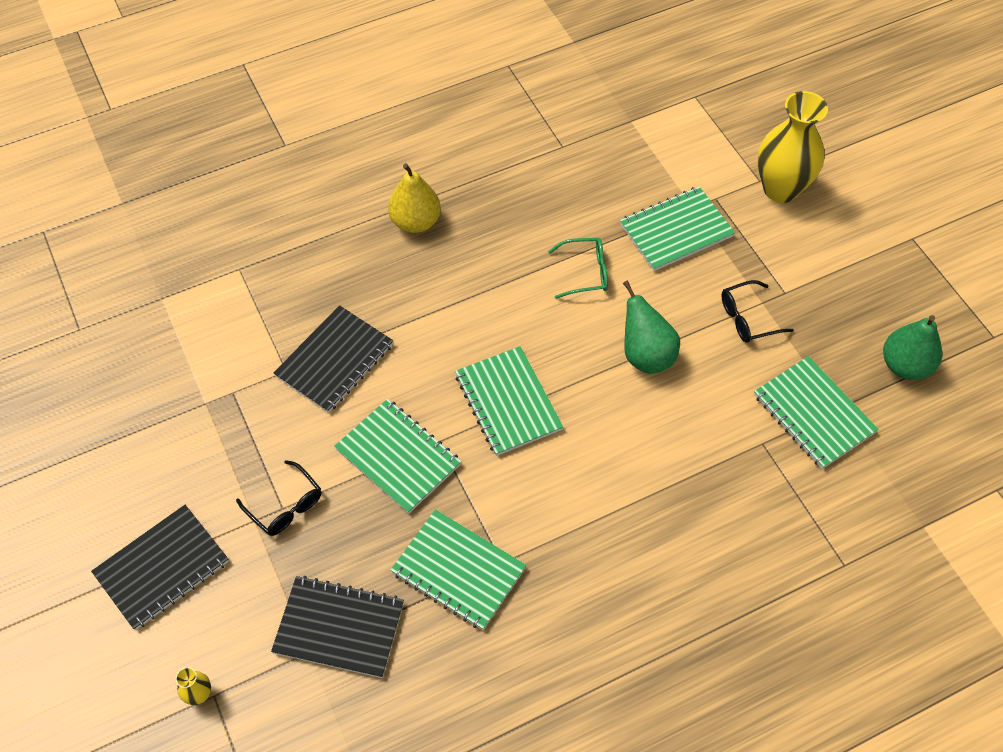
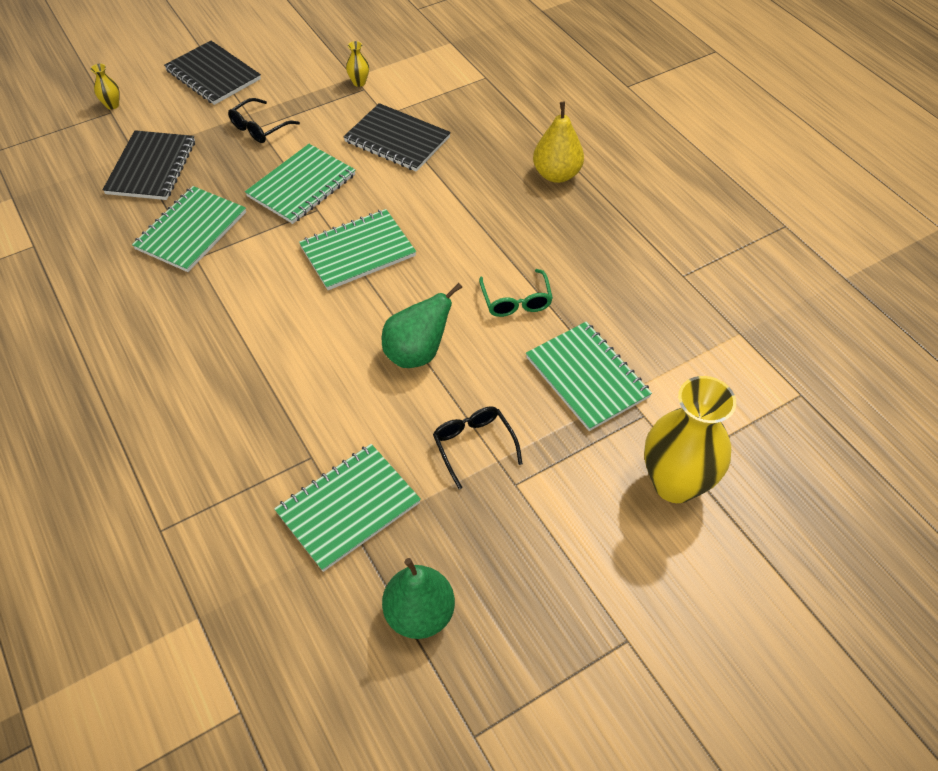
camera: 85 degrees right, 5 degrees down
none -> yellow vase [346,41,369,87]

